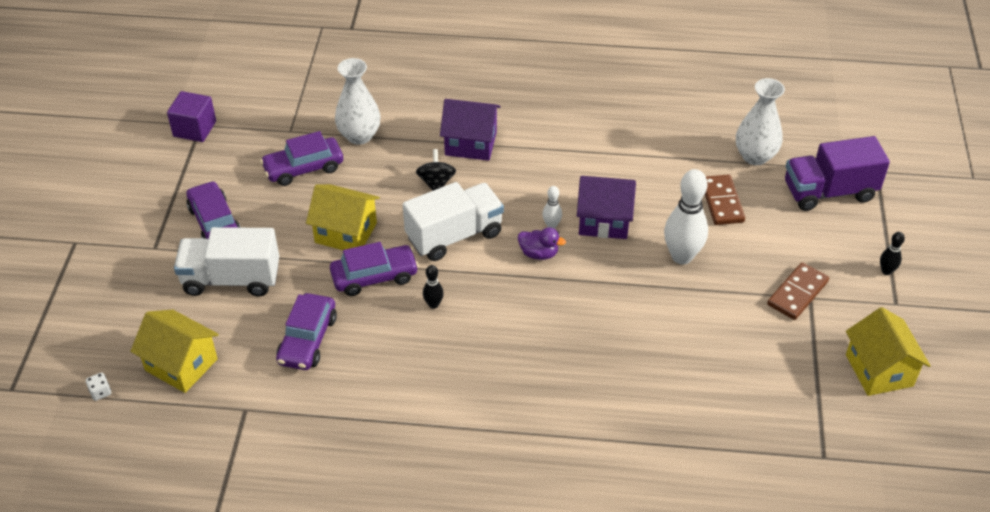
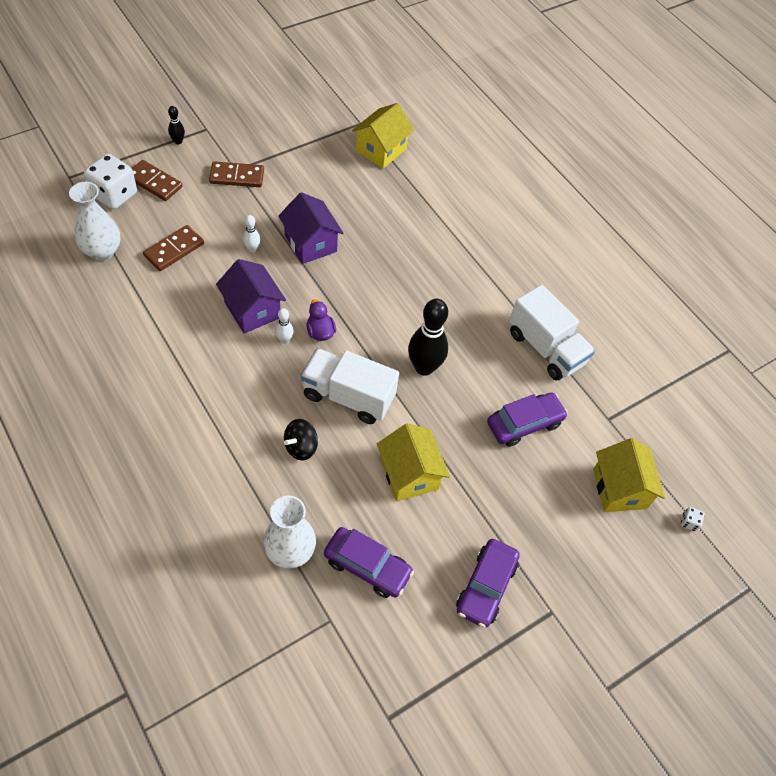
camera: 135 degrees left, 10 degrees up
purple cube [167,91,216,142] -> none
white truck [174,227,279,296] -> white truck moved to [509,285,595,380]
purple car [330,242,419,296] -> none
black bowling pin [423,265,444,309] -> black bowling pin [408,299,448,376], size x2.12
purple house [440,99,501,161] -> purple house moved to [278,192,344,264]
white bowling pin [664,169,708,264] -> white bowling pin [243,215,260,252], size x0.47
purple truck [785,136,890,211] -> white dice [84,154,137,209]
yellow house [846,307,931,396] -> yellow house moved to [352,103,414,169]
none -> brown domino [132,160,183,201]

